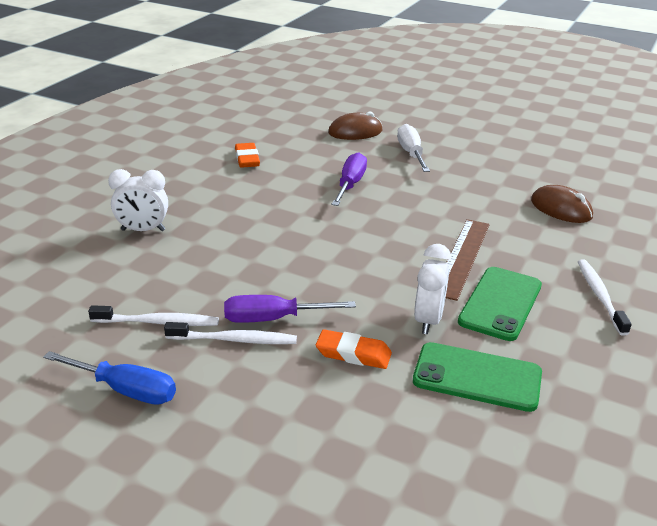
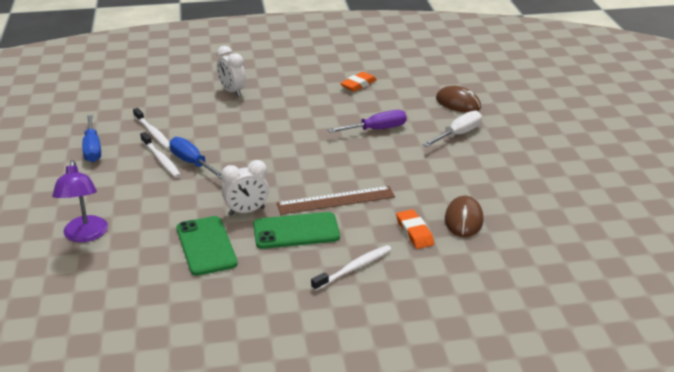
camera: 55 degrees right, 0 degrees up
purple screwdriver [224,295,356,323] -> blue screwdriver [169,137,221,179]
orange eraser [316,329,392,369] -> orange eraser moved to [396,209,434,249]
none -> purple lamp [52,160,108,242]

